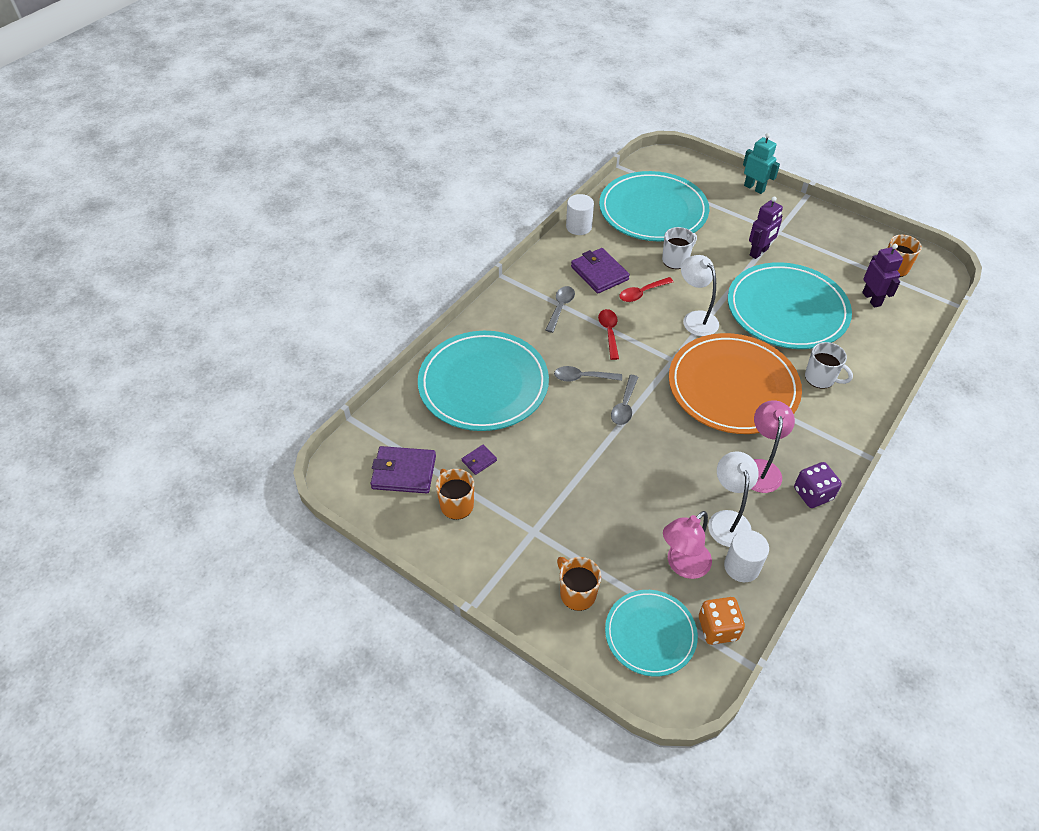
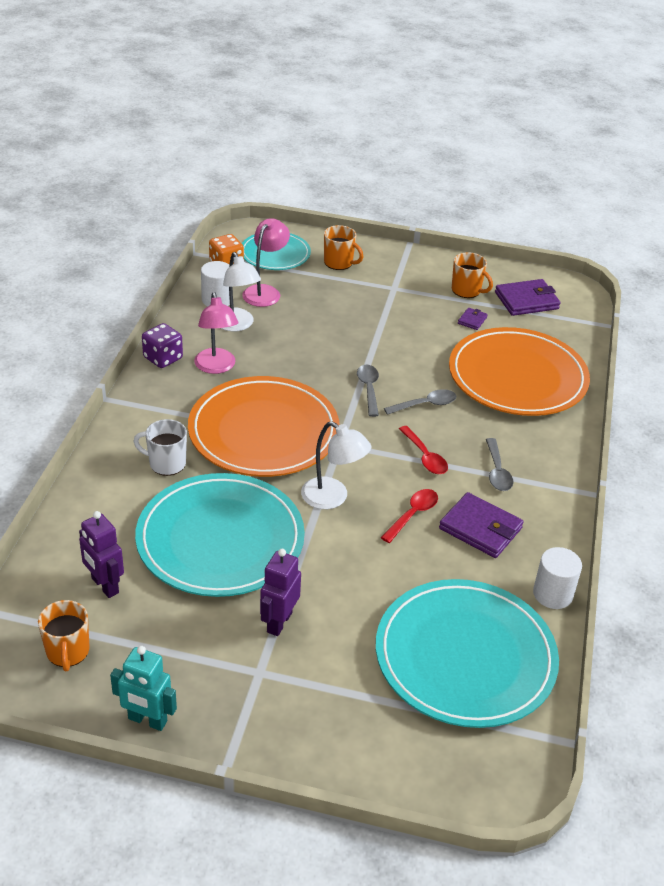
camera: 155 degrees right, 10 degrees down
turquoise plate [418,331,549,431] -> orange plate [449,327,590,416]
white mug [662,227,697,269] -> none
turquoise robot [743,133,780,194] -> turquoise robot moved to [110,646,177,731]

